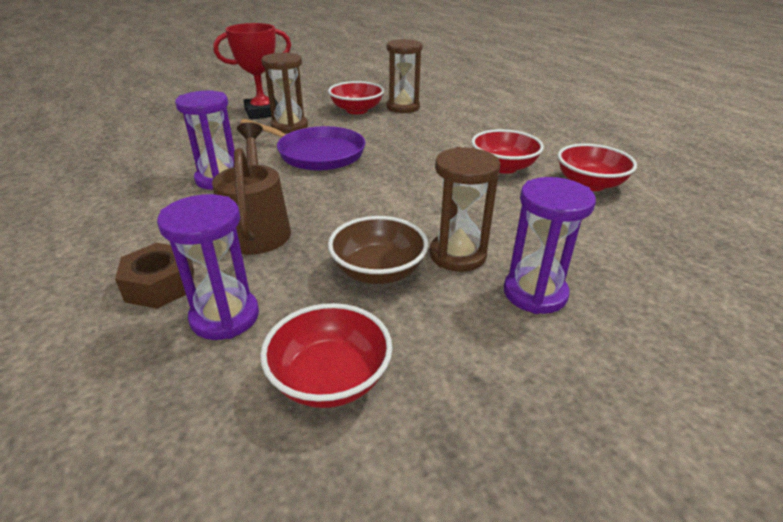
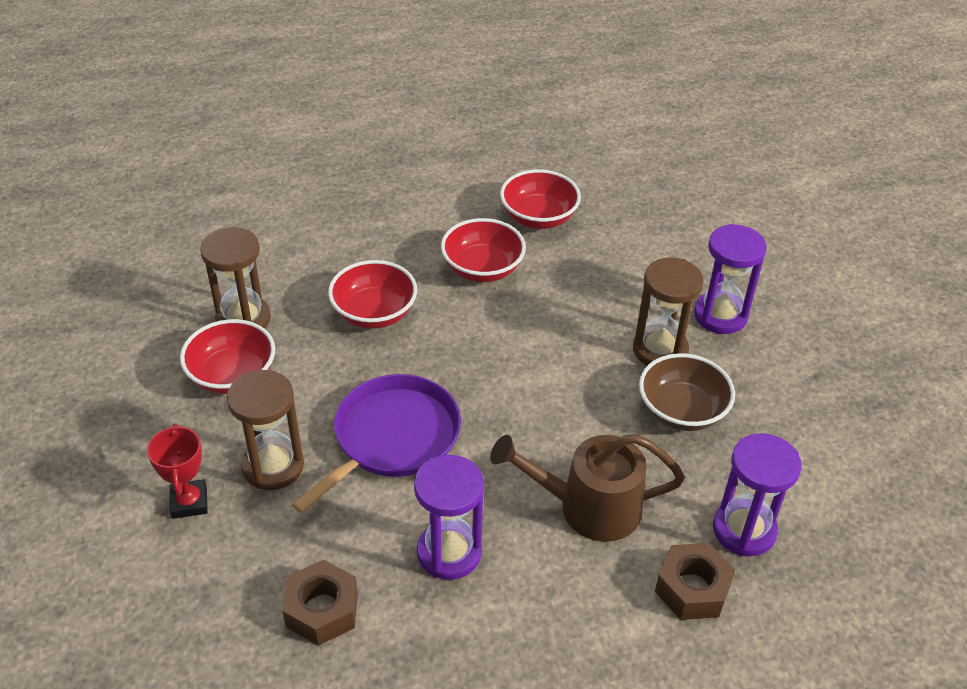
camera: 80 degrees left, 10 degrees up
red trophy [213,23,291,120] -> red trophy [147,424,208,519], size x0.62
red bowl [260,303,393,408] -> red bowl moved to [328,260,417,329]
none -> brown nut [282,559,358,646]

